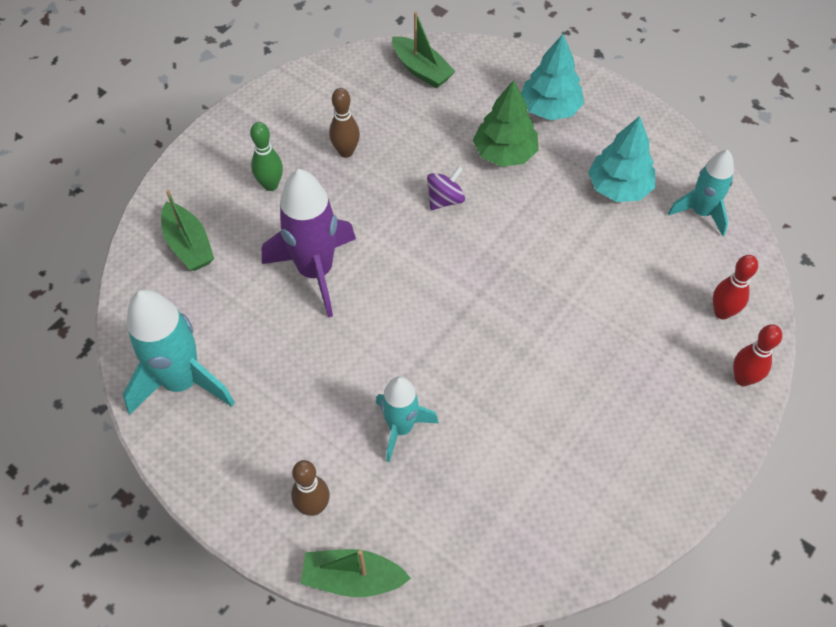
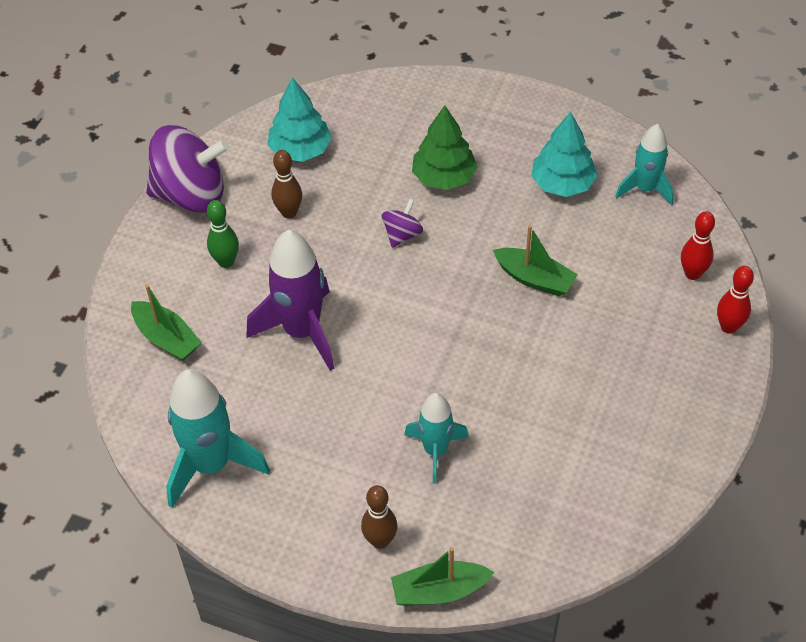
camera: 15 degrees left, 5 degrees down
green boat [392,12,456,88] -> green boat moved to [493,225,578,296]
turquoise tree [521,34,584,120] -> turquoise tree moved to [268,77,332,162]
none -> purple spinning top [146,125,230,213]

